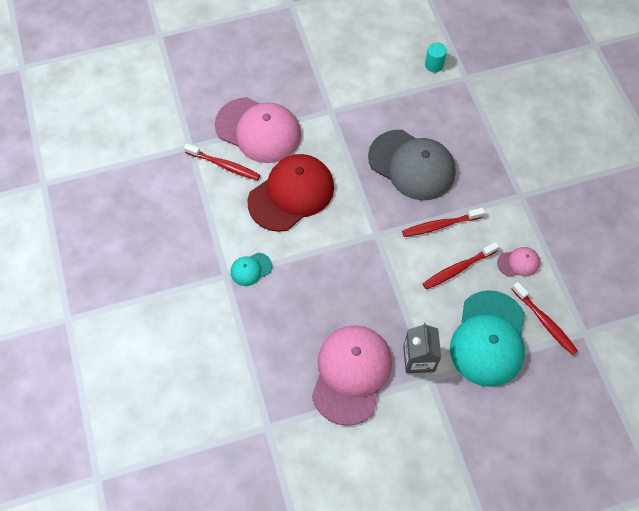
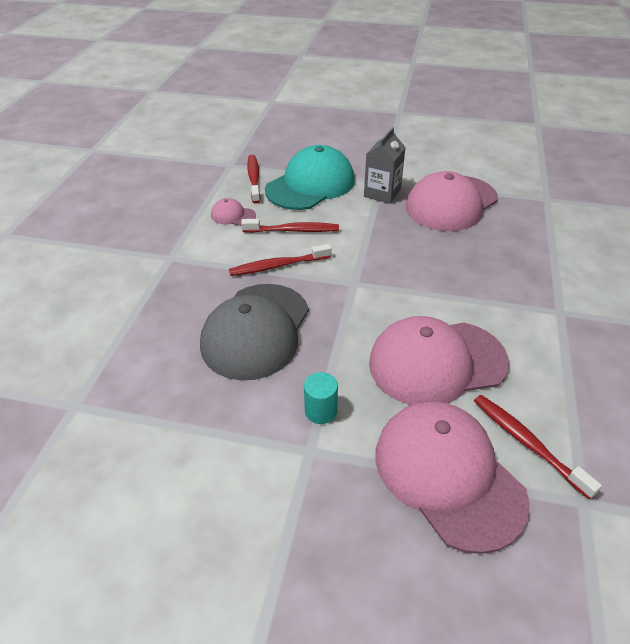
camera: 150 degrees left, 20 degrees down
turquoise cap [231,253,272,286] -> none
red cap [248,154,334,232] -> pink cap [369,316,509,405]
grey cap [368,130,456,200] -> grey cap turned 135 degrees counterclockwise [200,284,309,380]
red toothbrush [402,208,485,237] -> red toothbrush turned 150 degrees clockwise [229,244,331,276]
turquoise cylinder [425,43,447,73] -> turquoise cylinder moved to [304,372,338,424]

